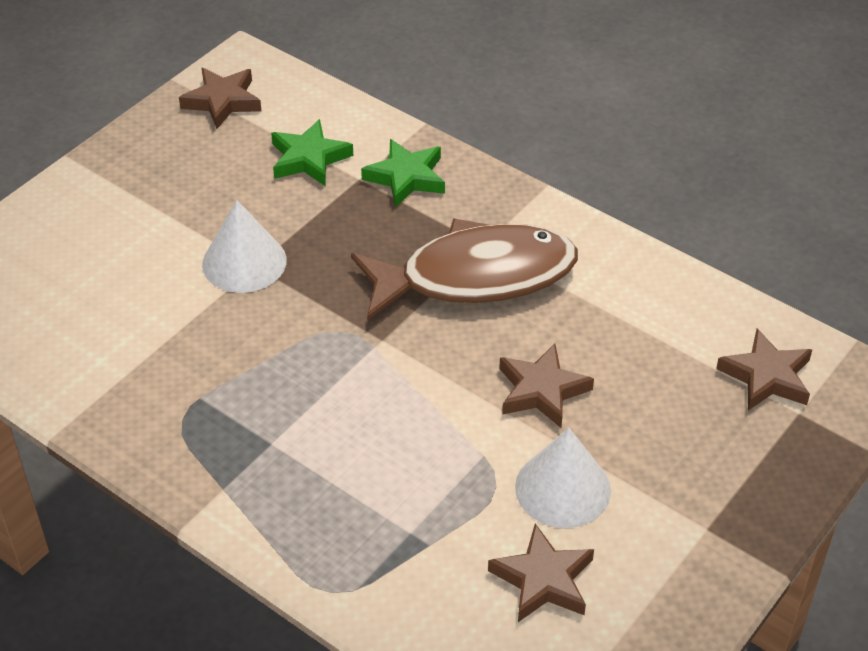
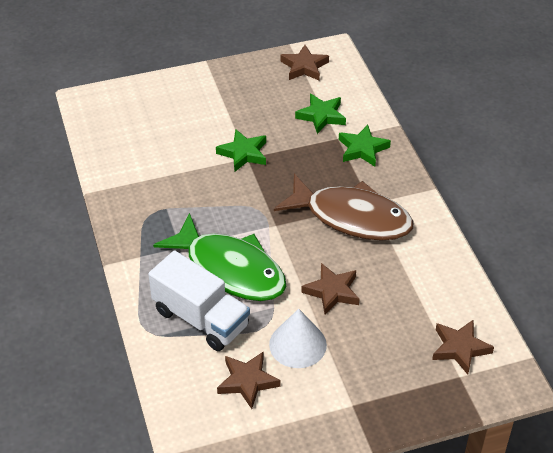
camera: 35 degrees right, 0 degrees up
white cone [202,200,287,293] -> green star [216,129,266,172]
none -> white truck [148,250,250,351]
none -> green fish [153,213,286,301]

